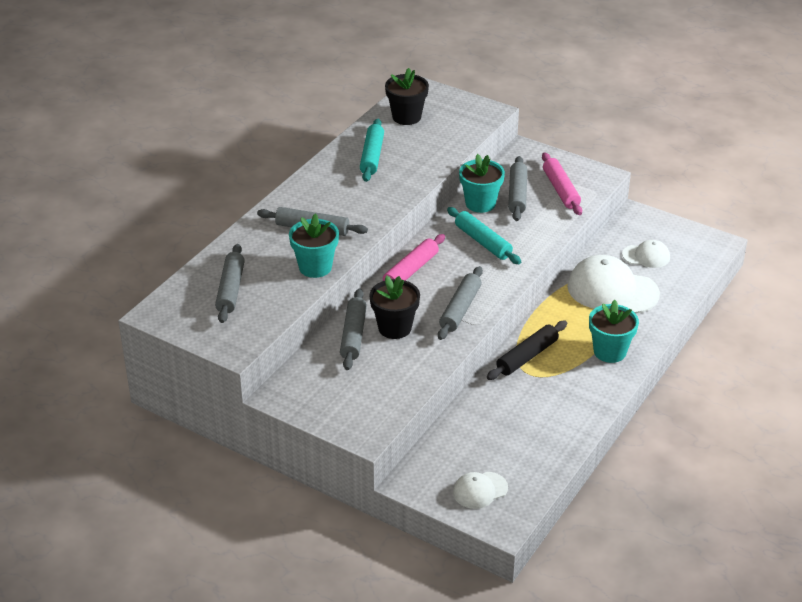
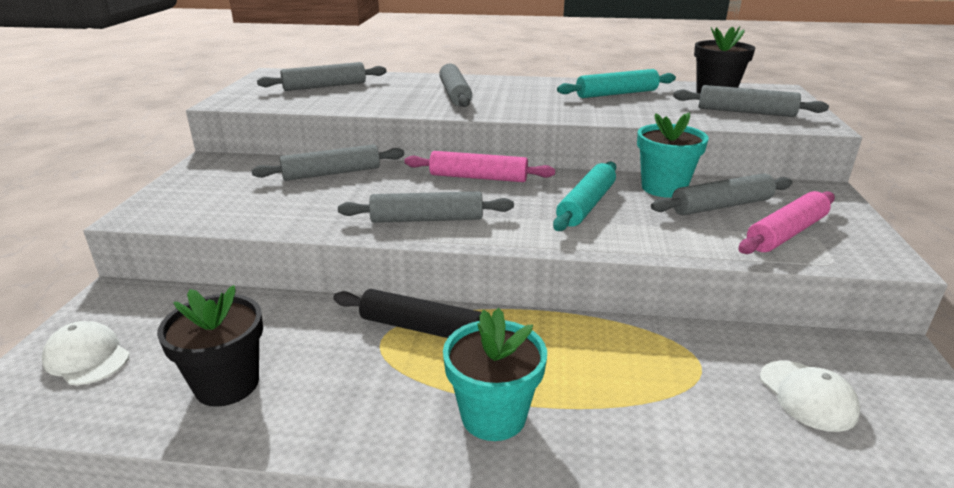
camera: 65 degrees right, 10 degrees down
turquoise flower pot [289,214,339,278] -> none
black flower pot [369,275,420,339] -> black flower pot moved to [157,285,263,407]
white cap [567,255,660,314] -> none
none -> grey rolling pin [673,85,829,117]

